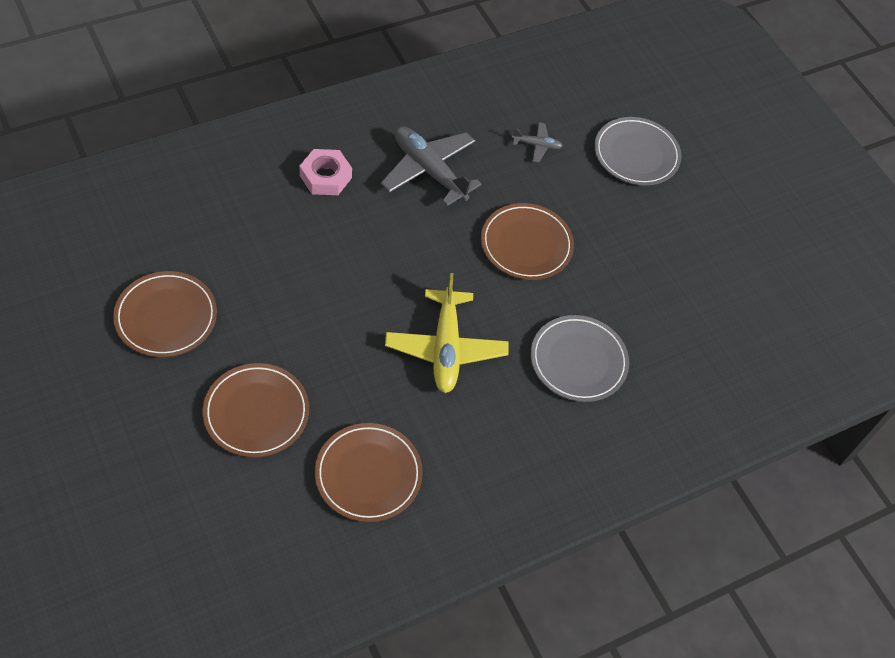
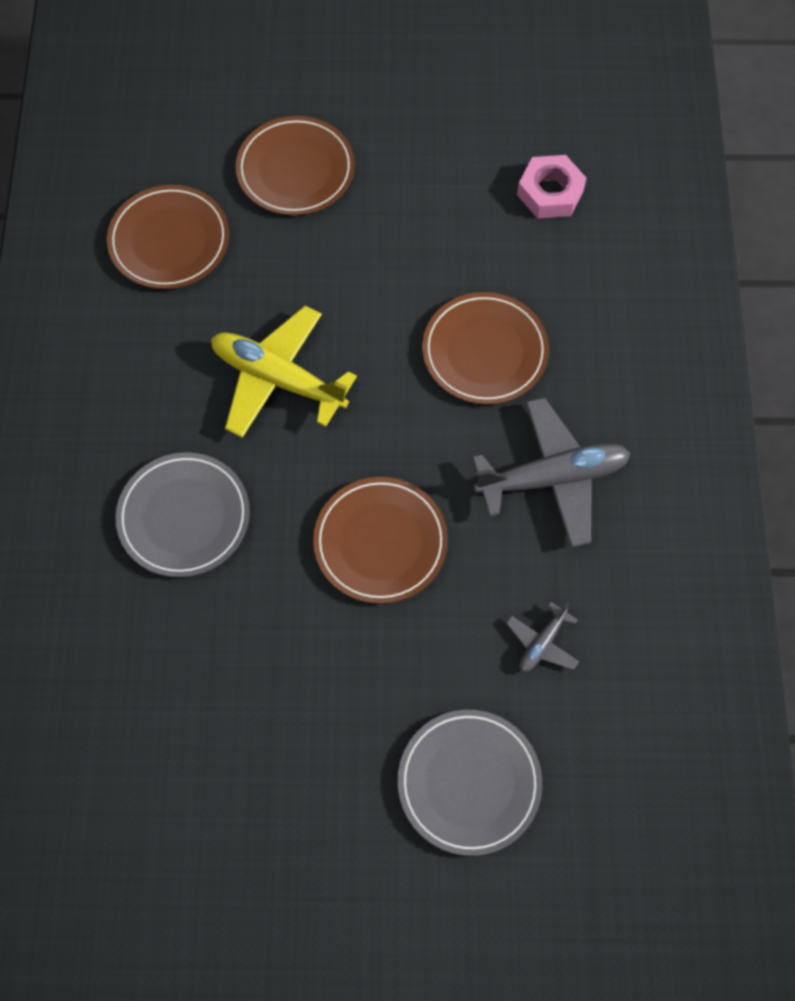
camera: 125 degrees right, 10 degrees up
brown plate [113,271,217,357] -> brown plate moved to [422,292,549,405]
pink nut [300,149,352,195] -> pink nut moved to [517,155,586,218]

